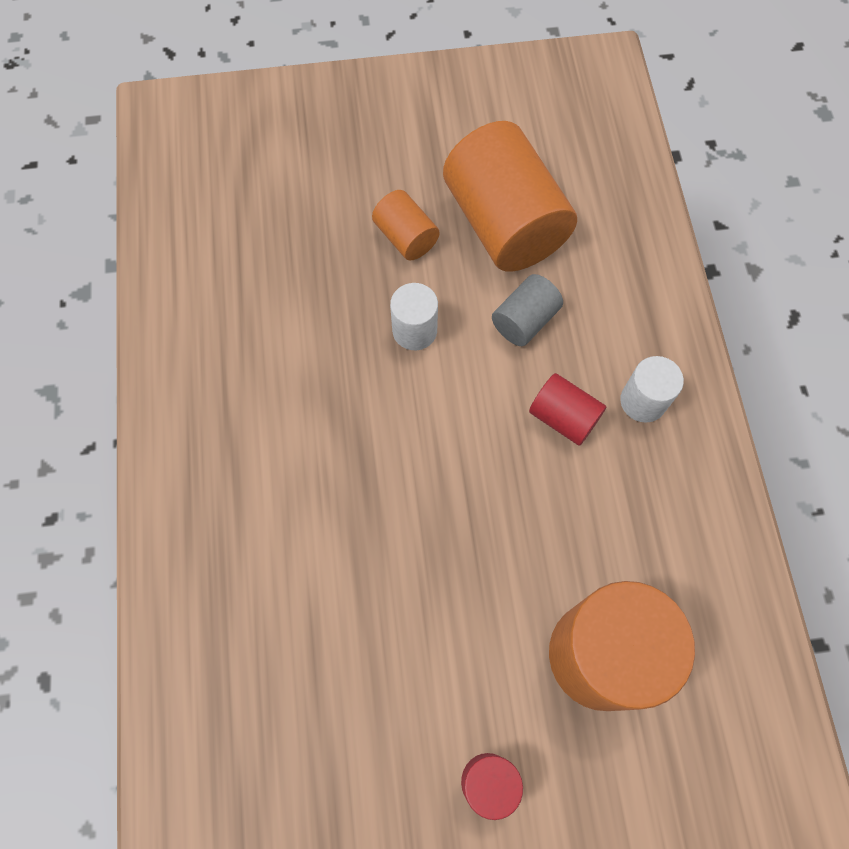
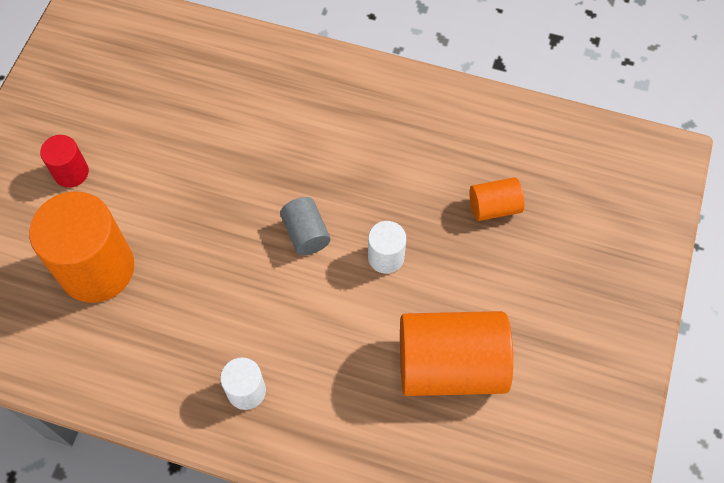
camera: 115 degrees right, 5 degrees down
orange cylinder [372,190,440,261] -> orange cylinder moved to [469,177,524,221]
grey cylinder [492,274,563,346] -> grey cylinder moved to [280,197,331,255]
red cylinder [529,373,607,446] -> none

